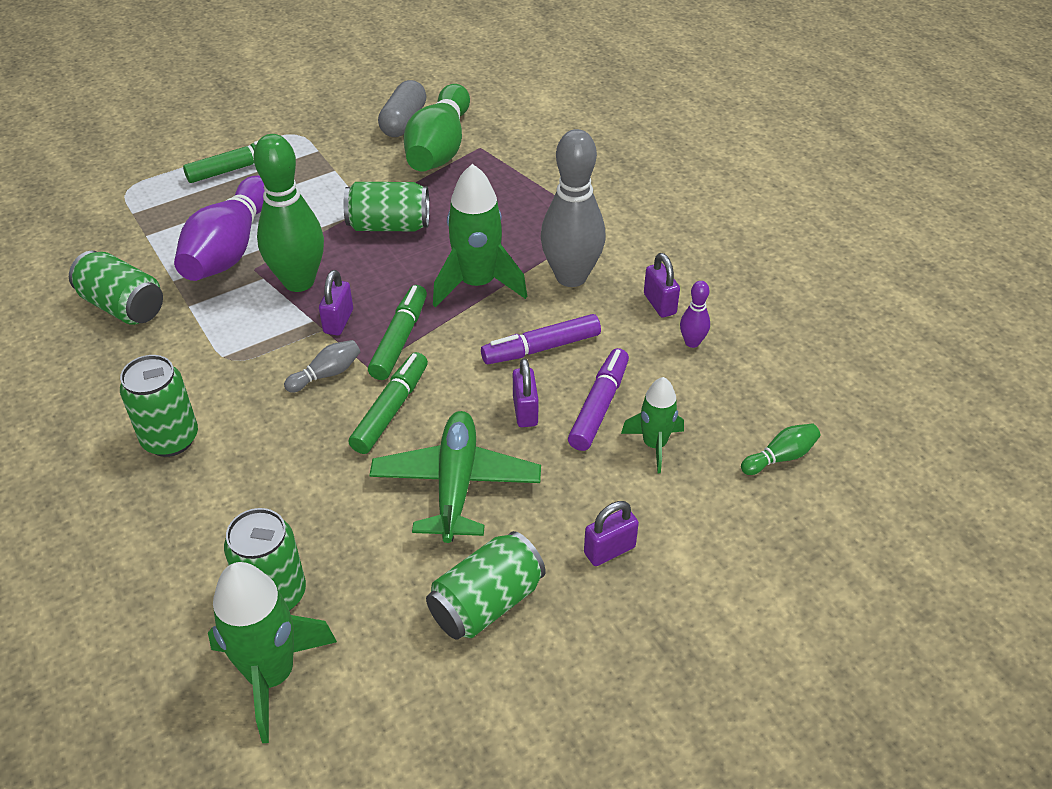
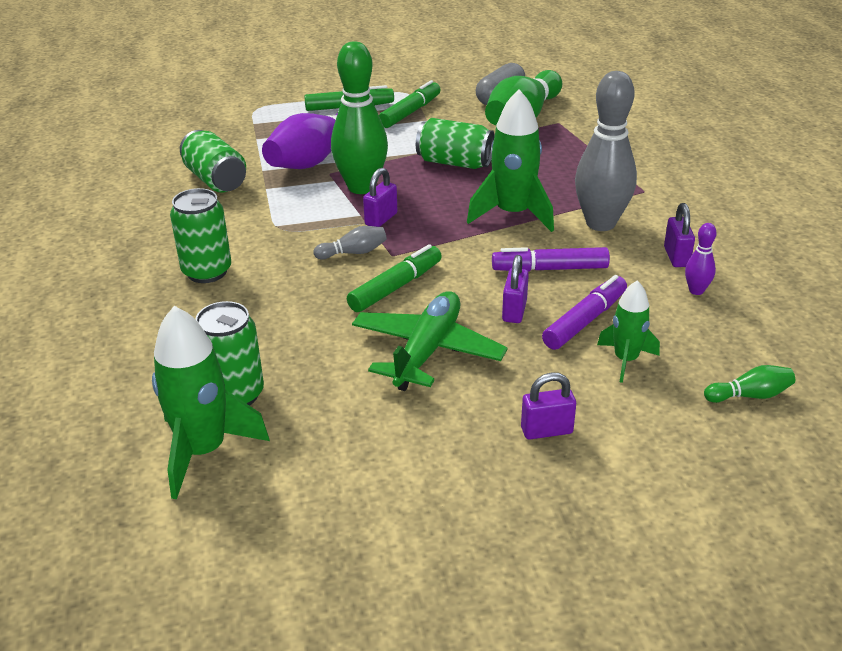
camera: 20 degrees right, 10 degrees down
green marker [368,285,427,380] -> green marker moved to [379,80,441,128]
green can [426,531,546,640] -> none

